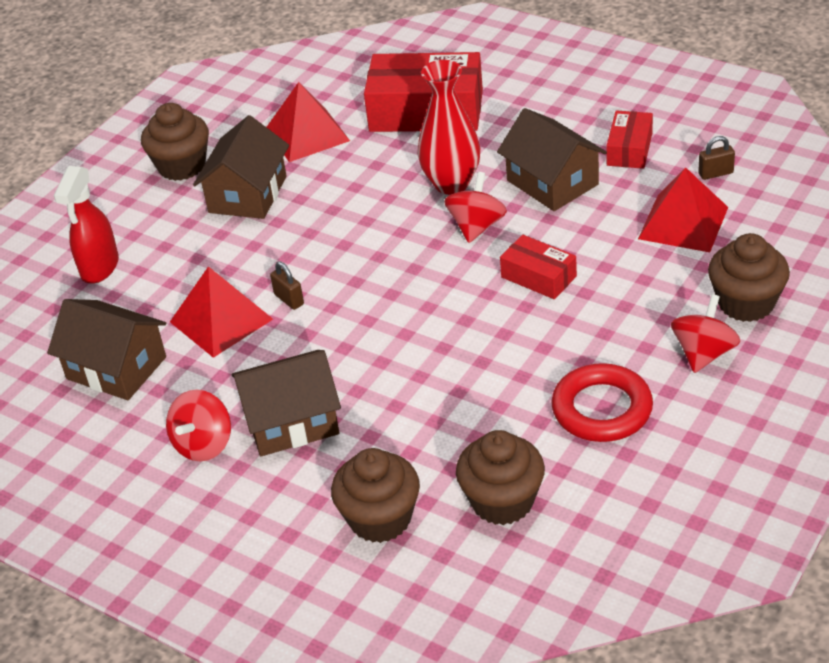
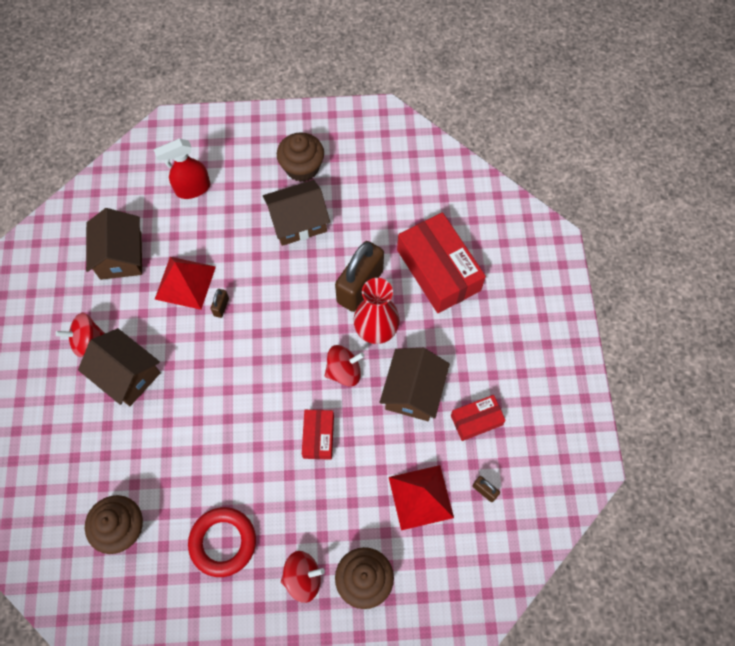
camera: 50 degrees right, 25 degrees up
red pyramid [267,82,350,162] -> none
brown cupcake [331,448,420,543] -> none
none -> brown padlock [335,241,384,312]

